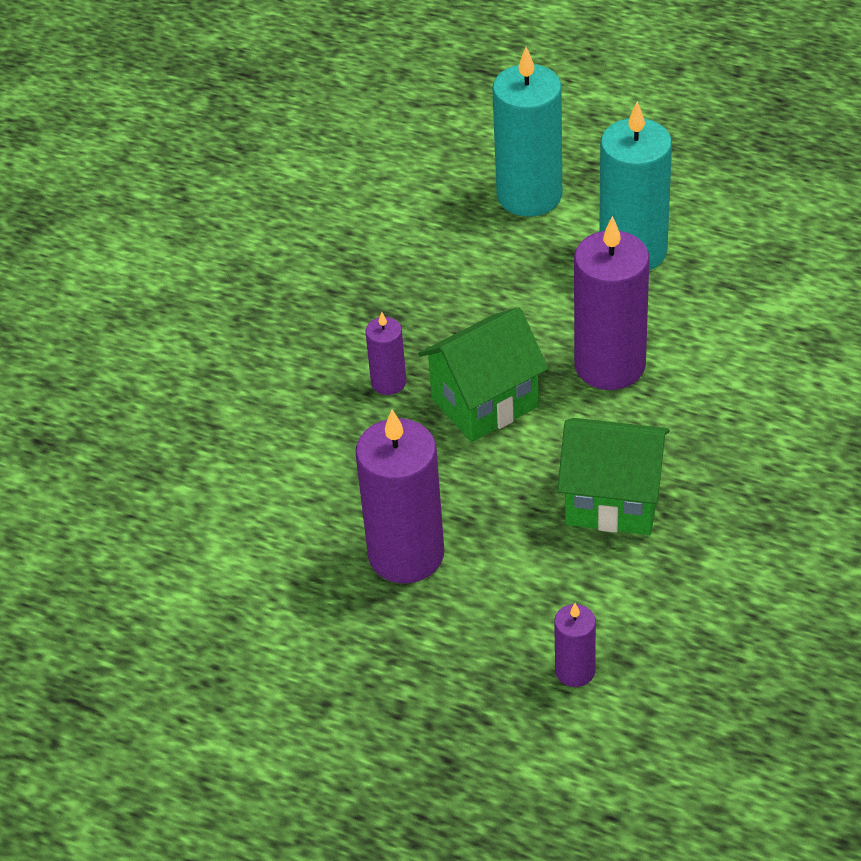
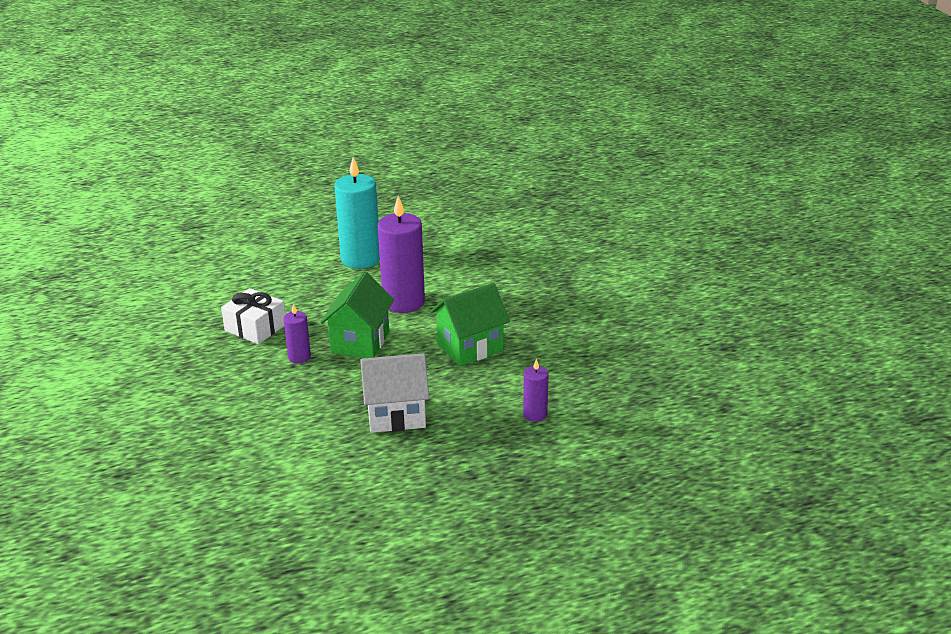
camera: 45 degrees left, 15 degrees down
purple candle [356,410,444,583] -> white house [360,353,429,433]
turquoise candle [492,47,562,217] -> none
none -> white gift [221,288,285,344]

